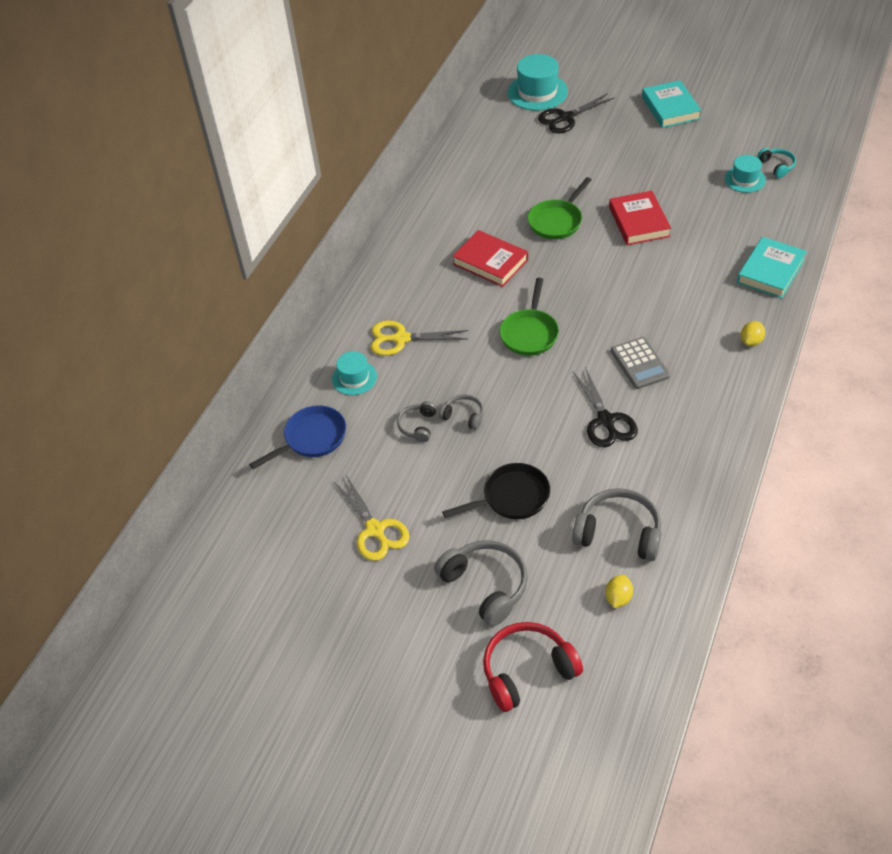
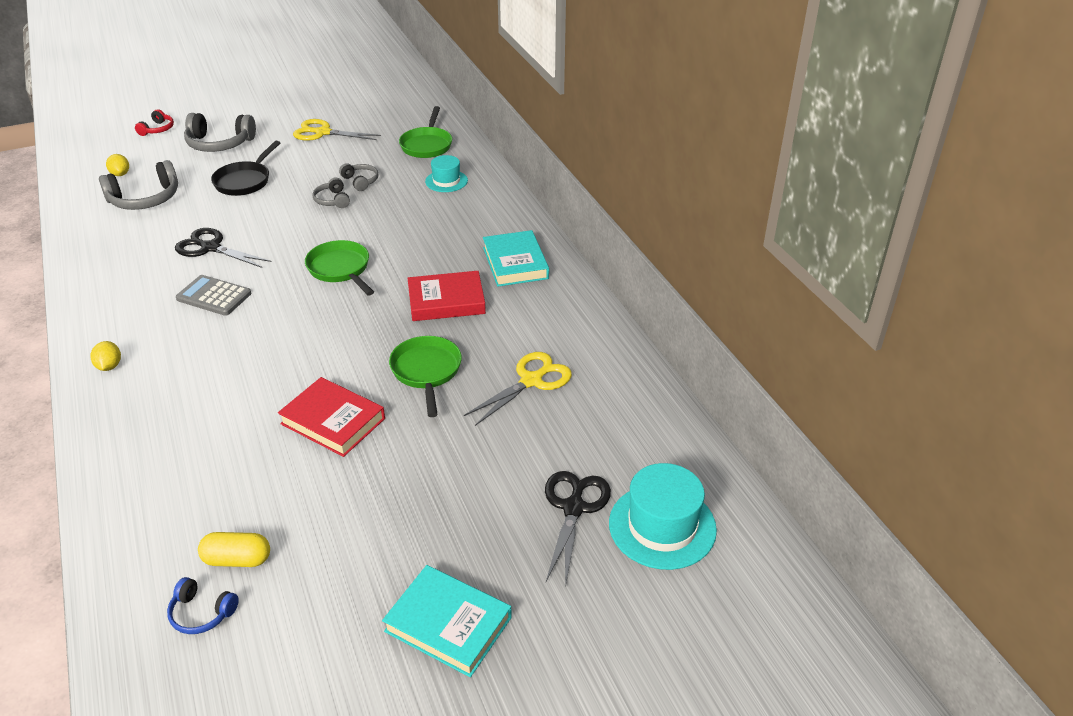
camera: 130 degrees right, 10 degrees down
blue pan [249,405,346,469] -> green pan [399,106,452,158]
yellow scissors [371,321,468,356] -> yellow scissors moved to [464,352,572,426]
grey headphones [439,395,484,430] -> grey headphones turned 90 degrees clockwise [312,177,350,208]
red headphones [483,622,583,712] -> red headphones [135,109,174,136], size x0.54
turquoise hat [725,155,766,193] -> yellow capsule [198,532,270,567]
turquoise book [737,237,807,298] -> turquoise book moved to [483,230,549,287]
turquoise headphones [757,148,796,178] -> blue headphones [167,577,239,634]

